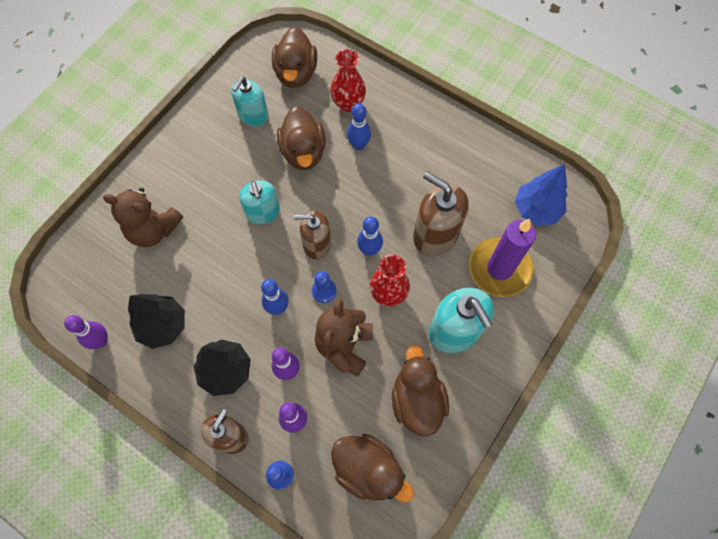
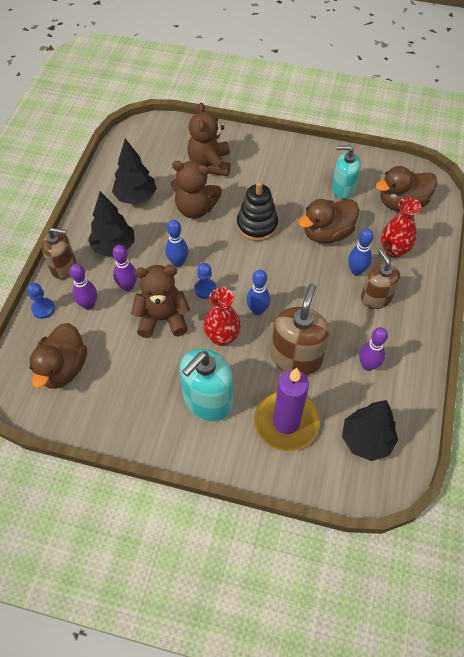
camera: 70 degrees right, 10 degrees down
purple bowling pin [64,315,108,349] -> purple bowling pin moved to [359,327,388,371]
turquoise soap dispenser [239,180,280,225] -> black stacking toy [237,182,278,241]
brown soap dispenser [294,210,331,260] -> brown soap dispenser moved to [361,250,400,309]
brown duck [392,345,449,437] -> none
blue tree [515,164,567,226] -> black tree [342,400,398,461]
none -> brown teddy bear [171,161,222,219]

